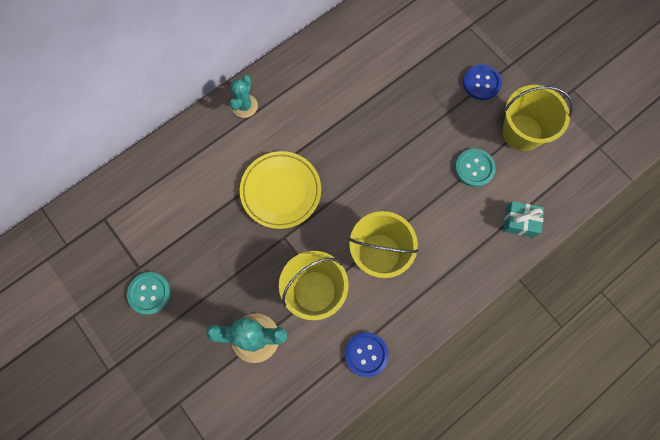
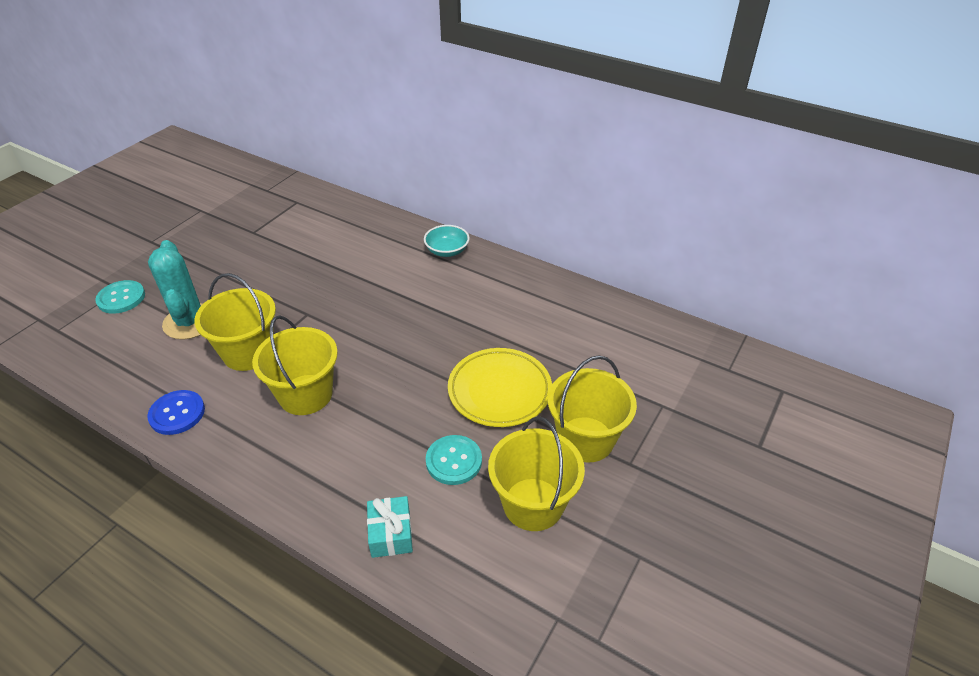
camera: 70 degrees right, 30 degrees down
turquoise button [127,272,171,315] -> turquoise button moved to [95,280,145,314]
turquoise cactus [229,75,258,118] -> turquoise bowl [424,225,470,257]
yellow plate [240,151,321,229] -> yellow plate moved to [448,348,552,427]
blue button [463,64,502,100] -> yellow bucket [548,355,637,463]

